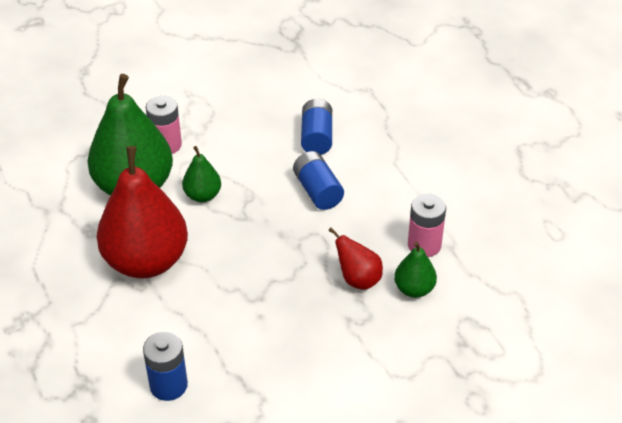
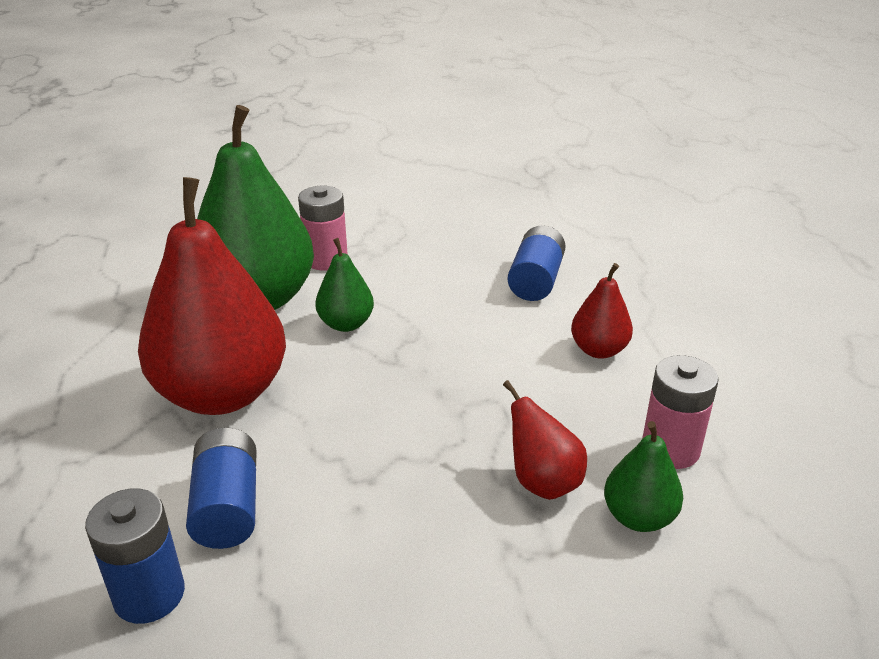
camera: 15 degrees right, 10 degrees down
blue battery [293,151,344,210] -> blue battery moved to [186,427,256,549]
none -> red pear [571,263,633,359]

